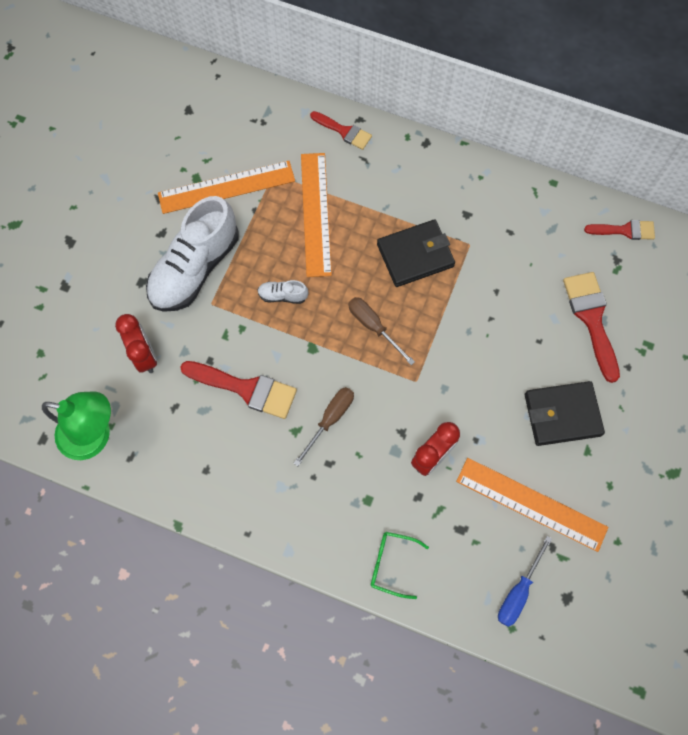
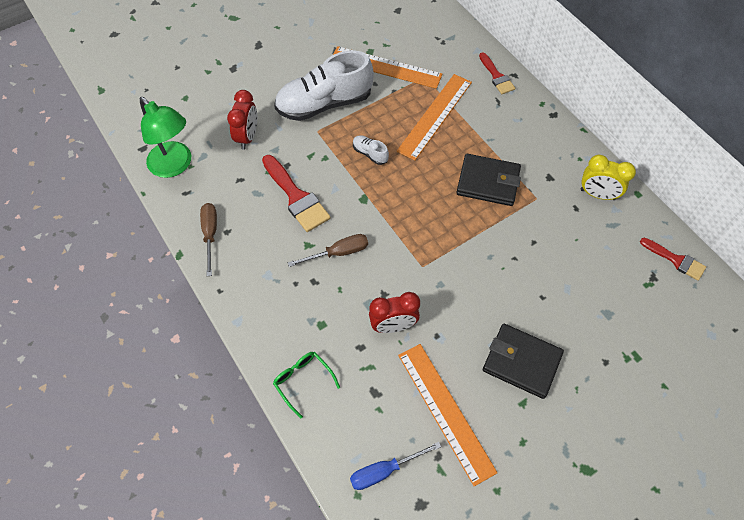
camera: 35 degrees right, 10 degrees down
brown screwdriver [348,297,415,365] -> brown screwdriver moved to [200,203,217,276]
red brush [563,272,620,383] -> none
none -> yellow clock [580,155,636,200]

